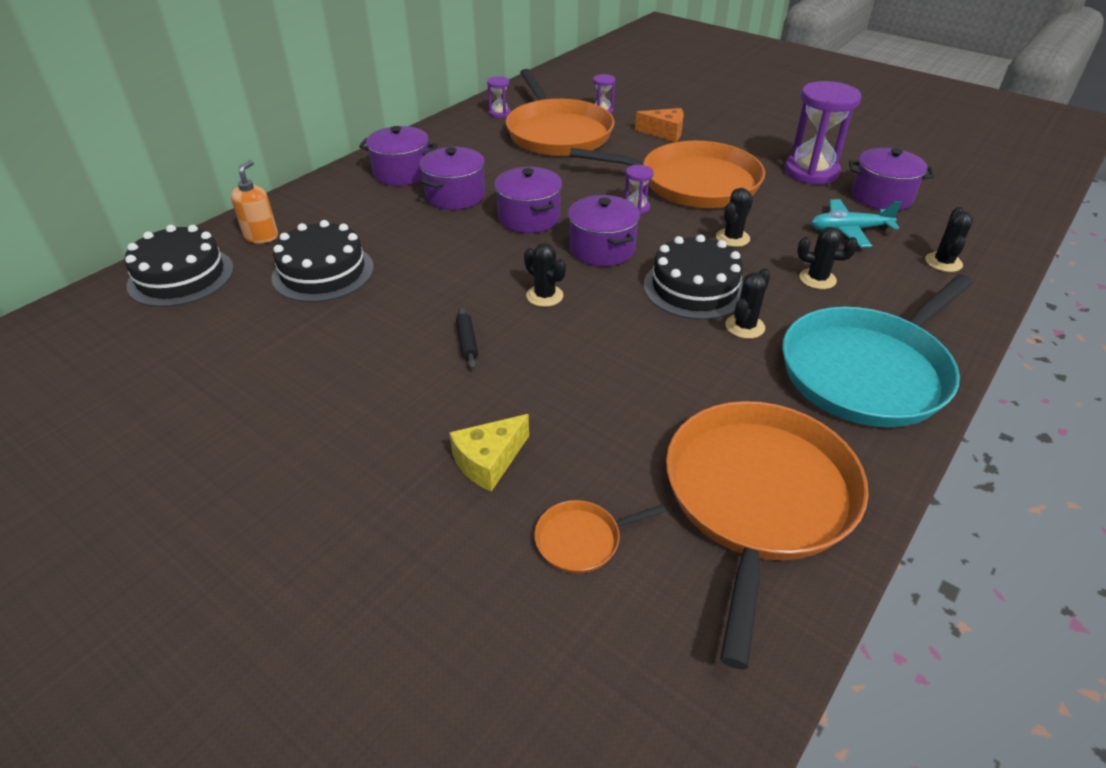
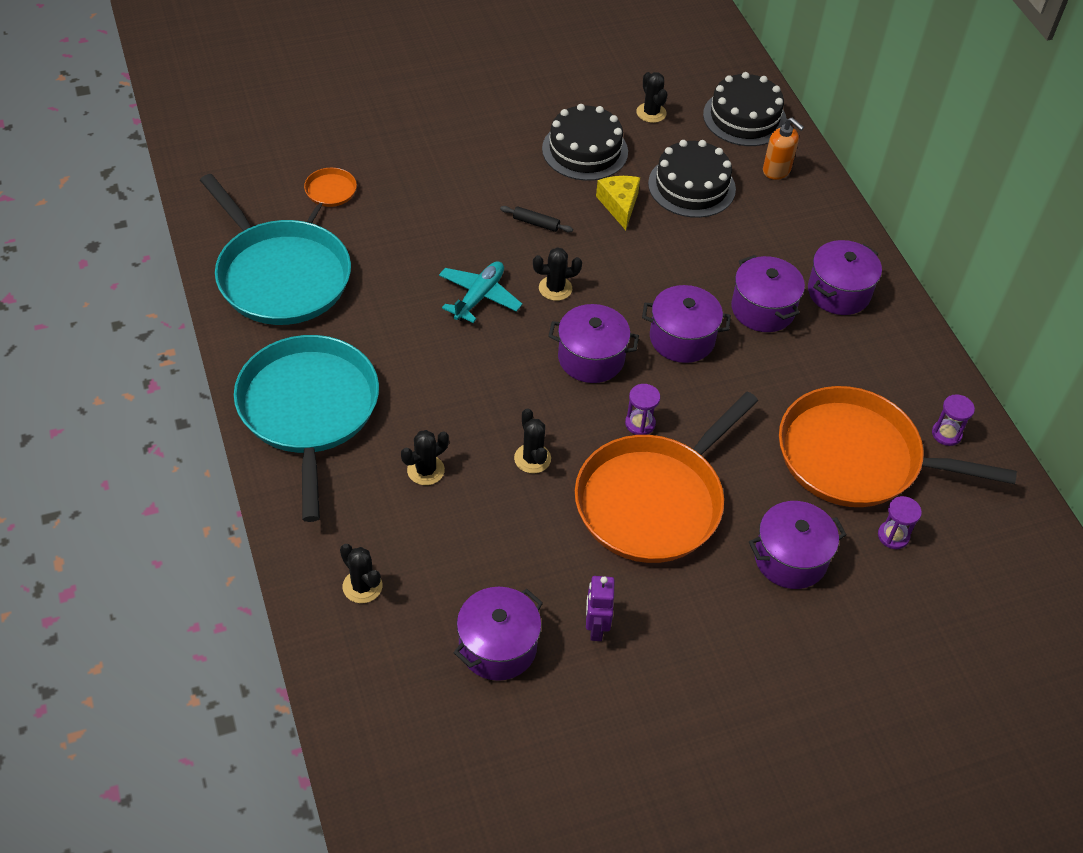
camera: 120 degrees right, 10 degrees up
yellow cheese [449,414,529,492] -> yellow cheese moved to [596,176,640,230]
orange cheese [635,108,684,142] -> purple pot [749,501,846,589]
black cake [644,235,743,320] -> black cake moved to [542,104,628,181]
orange pan [666,401,869,670] -> turquoise pan [200,174,351,325]
black cactus [725,268,770,339] -> black cactus moved to [637,72,667,123]
purple hourglass [785,81,861,184] -> purple robot [586,576,615,641]
turquoise plane [811,199,902,247] -> turquoise plane moved to [439,261,522,323]

